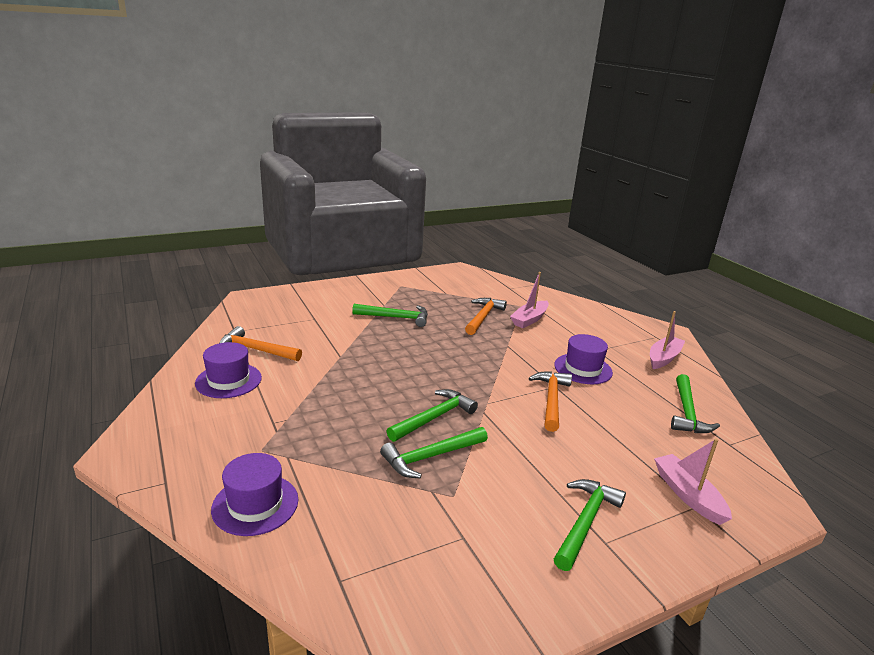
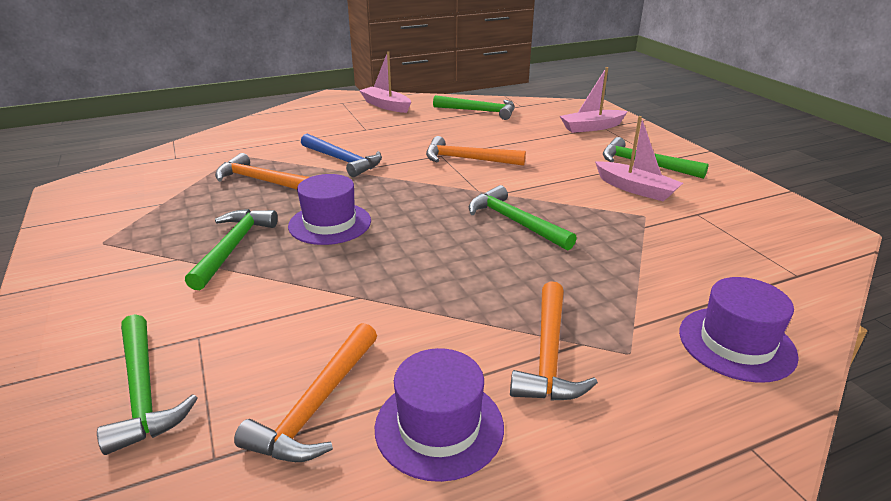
camera: 85 degrees left, 5 degrees up
green hammer [380,427,488,478] -> green hammer moved to [97,314,198,455]
pink boat [510,272,549,328] -> pink boat moved to [595,116,683,201]
purple hat [554,334,613,384] -> purple hat moved to [288,174,371,245]
none -> blue hammer [301,134,382,177]
none -> orange hammer [510,281,598,401]

